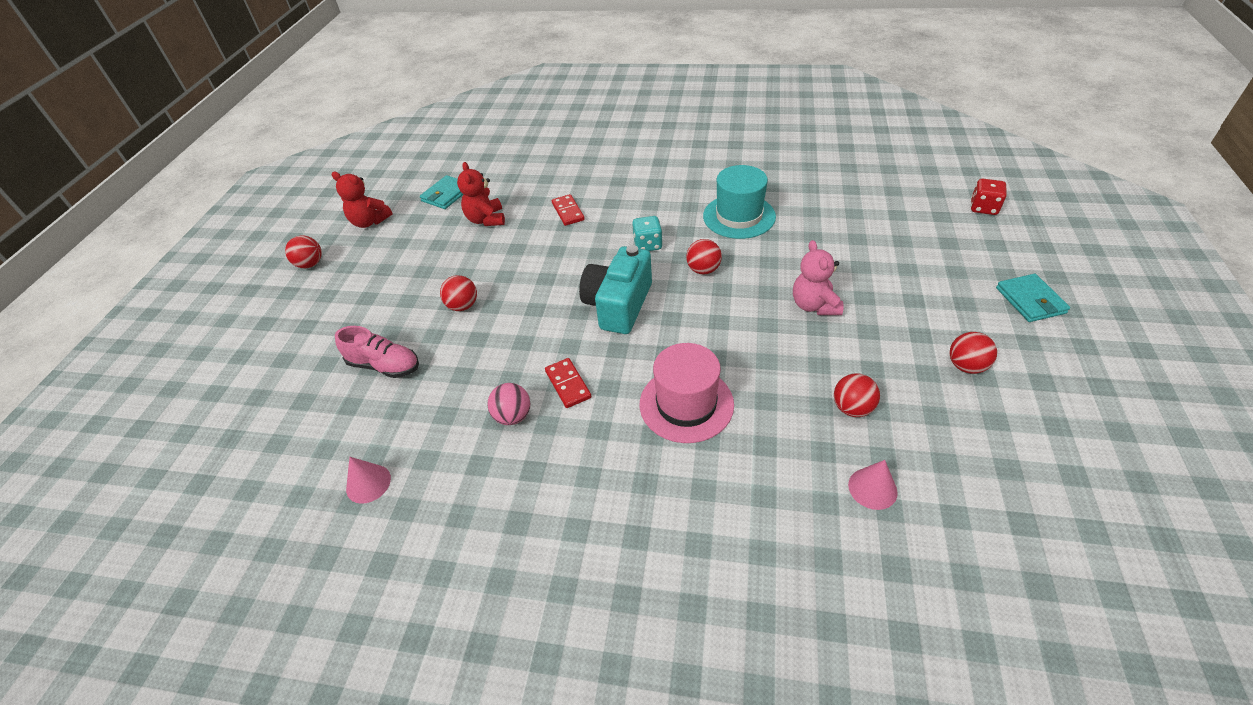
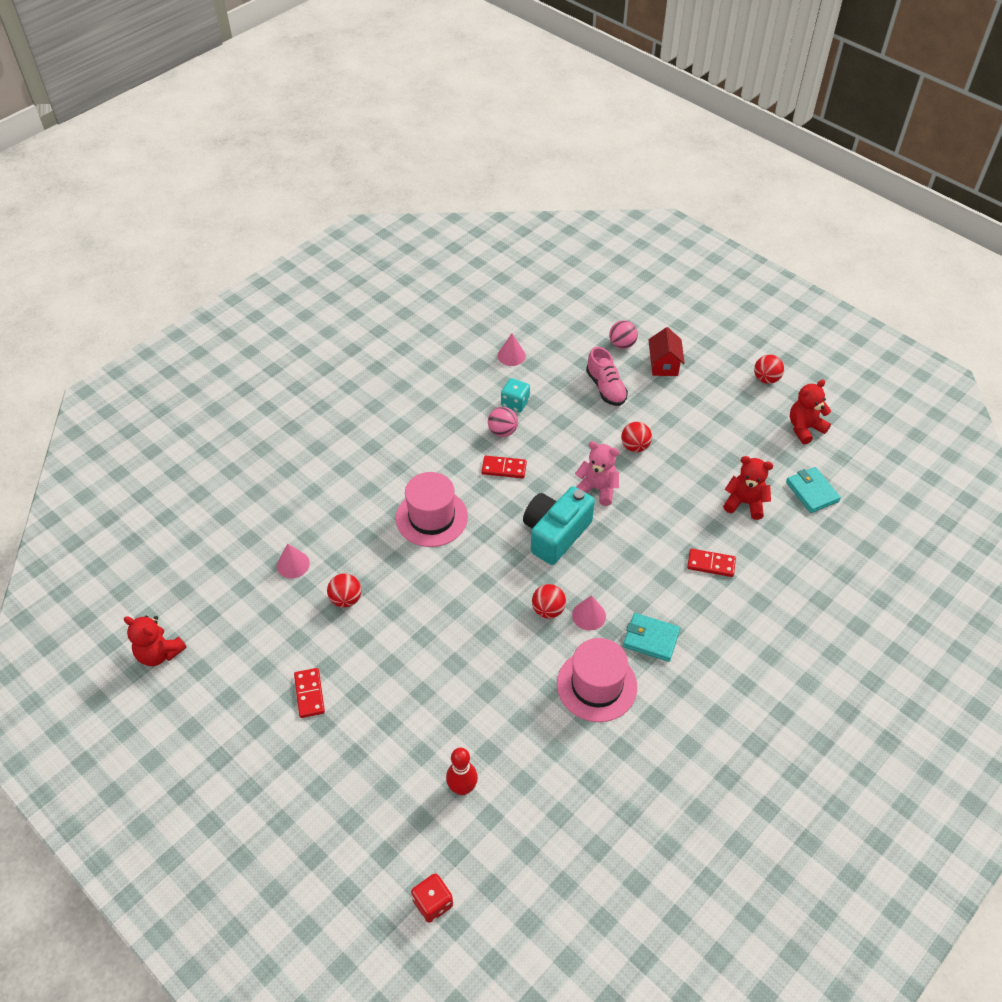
camera: 120 degrees right, 5 degrees up
pink shoe [335,326,419,378] -> pink shoe turned 75 degrees counterclockwise [586,347,628,406]
turquoise camera [579,245,652,334] -> turquoise camera turned 105 degrees counterclockwise [523,486,595,565]
turquoise dice [632,216,663,251] -> turquoise dice moved to [501,378,530,412]
turquoise hat [703,165,776,239] -> pink hat [557,638,637,722]
pink teddy bear [793,240,843,315] -> pink teddy bear moved to [575,441,619,506]
red ball [949,332,997,374] -> red domino [294,668,325,718]
turquoise wallet [996,274,1070,322] -> turquoise wallet moved to [623,613,680,662]
none -> red teddy bear [124,615,187,666]
none -> red bowling pin [446,748,478,795]
none -> pink cone [572,595,606,631]
none -> pink ball [609,320,638,349]
none -> red house [649,327,685,376]

